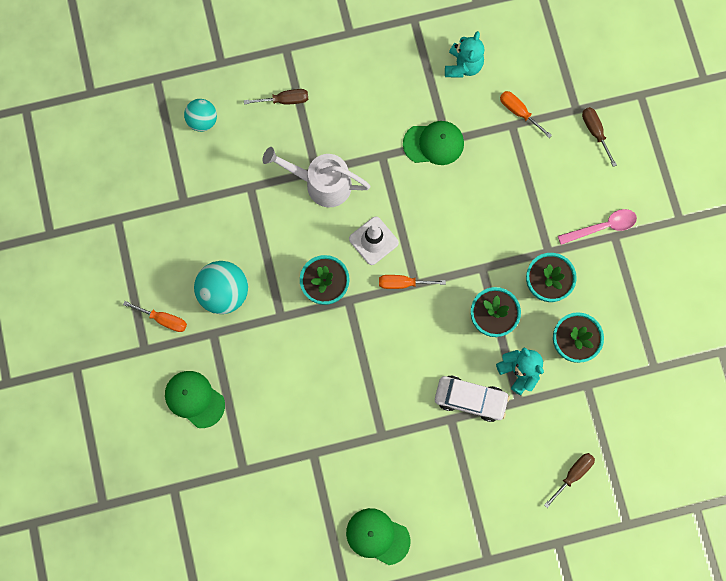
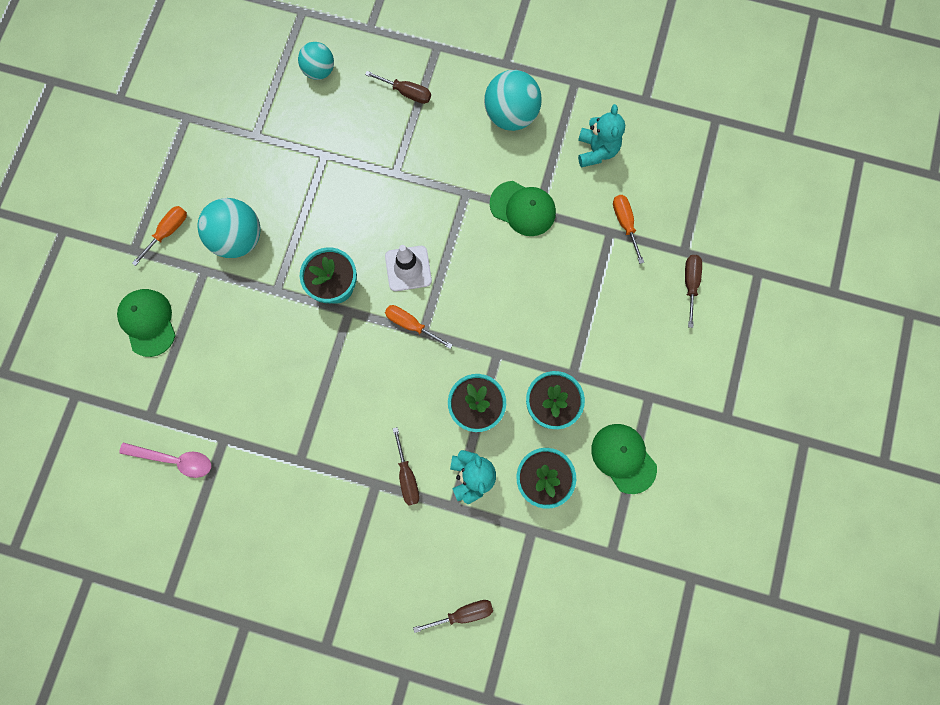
camera: 30 degrees right, 0 degrees up
orange screwdriver [123,301,187,332] -> orange screwdriver turned 105 degrees counterclockwise [132,206,187,266]
white watering can [263,147,370,207] -> none
green cap [346,508,410,565] -> green cap moved to [591,424,657,494]
white car [435,375,510,422] -> brown screwdriver [393,427,419,505]
turquoise teddy bear [445,31,484,78] -> turquoise teddy bear turned 45 degrees counterclockwise [578,104,625,167]
pink spoon [558,209,637,245] -> pink spoon moved to [119,443,211,478]
none -> turquoise ball [484,70,542,131]

